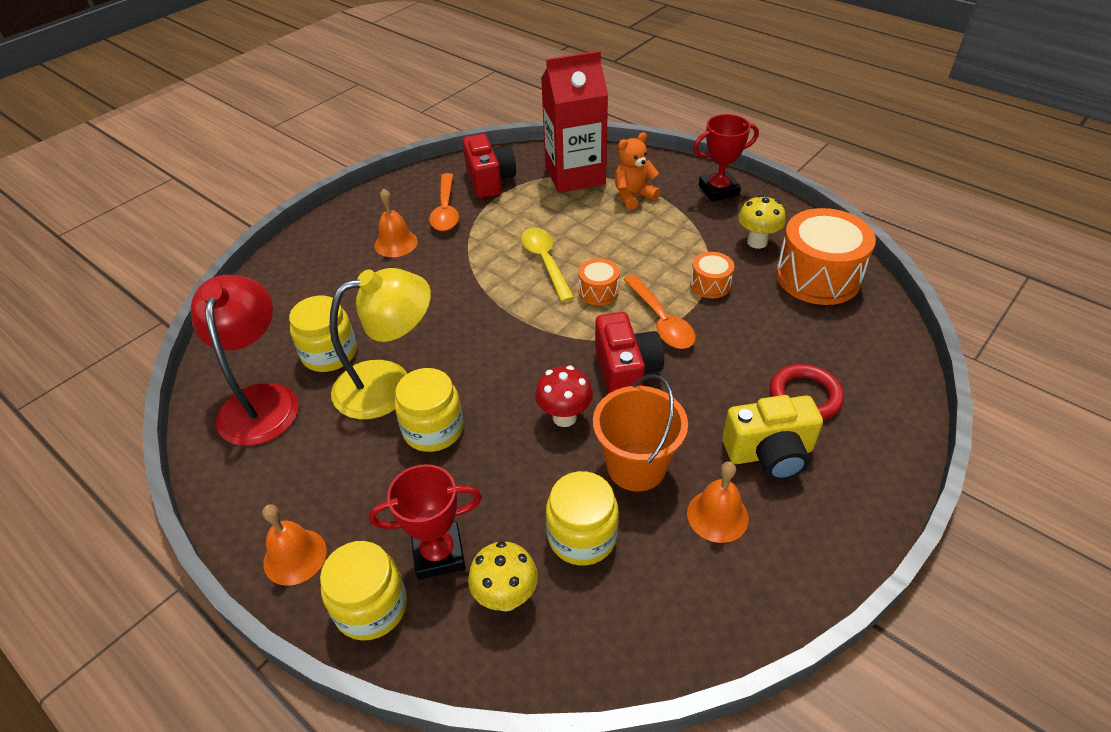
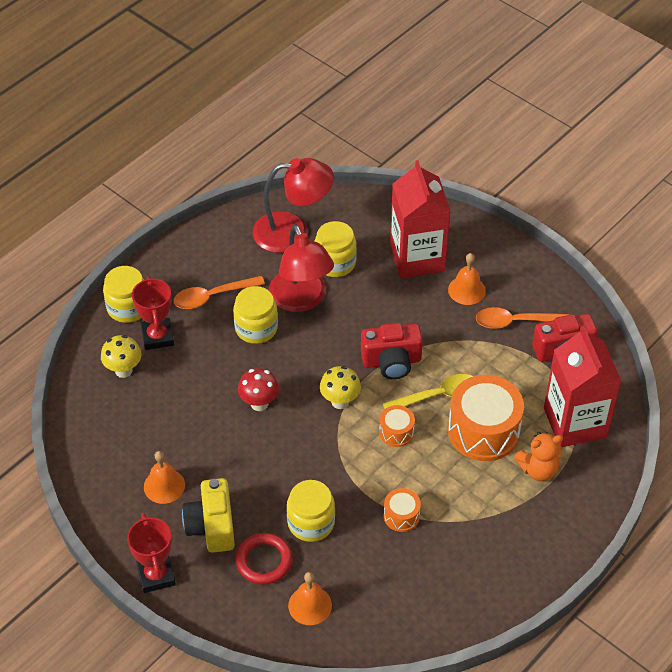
camera: 90 degrees right, 5 degrees up
orange bell [262,504,327,586] -> orange bell moved to [288,572,332,625]
yellow lamp [329,268,431,419] -> red lamp [269,224,334,312]
yellow jar [546,471,619,565] -> yellow jar moved to [287,480,335,542]
orange bucket [593,374,688,491] -> none
red camera [595,312,664,394] -> red camera moved to [361,323,423,379]
orange teddy bear [615,132,661,210] -> orange teddy bear turned 105 degrees clockwise [514,432,563,481]
orange spoon [623,275,696,349] -> orange spoon moved to [174,276,265,309]
red trophy [693,114,759,202] -> red trophy moved to [127,513,176,593]
yellow mushroom [738,195,786,249] -> yellow mushroom moved to [320,366,361,409]
orange drum [776,208,876,305] -> orange drum moved to [448,375,524,461]
none -> red carton [390,160,451,278]

